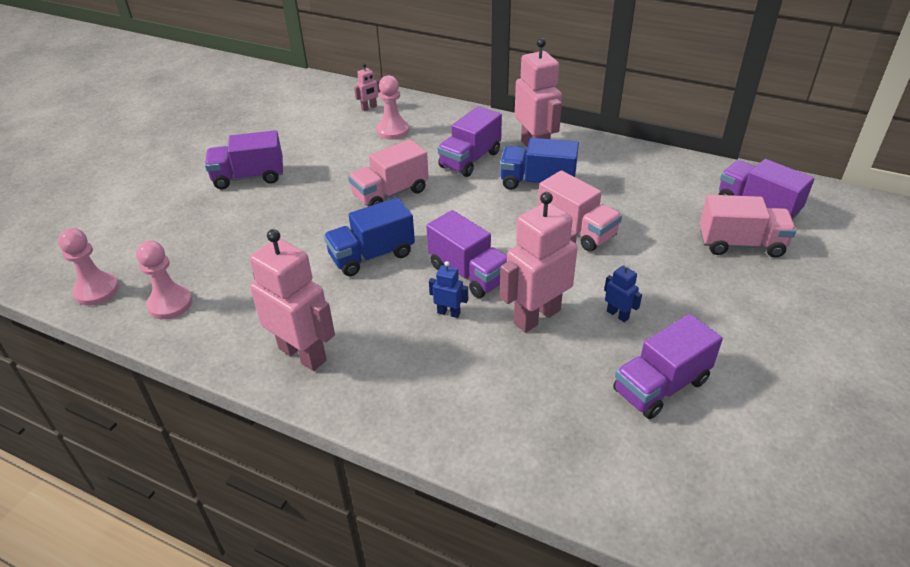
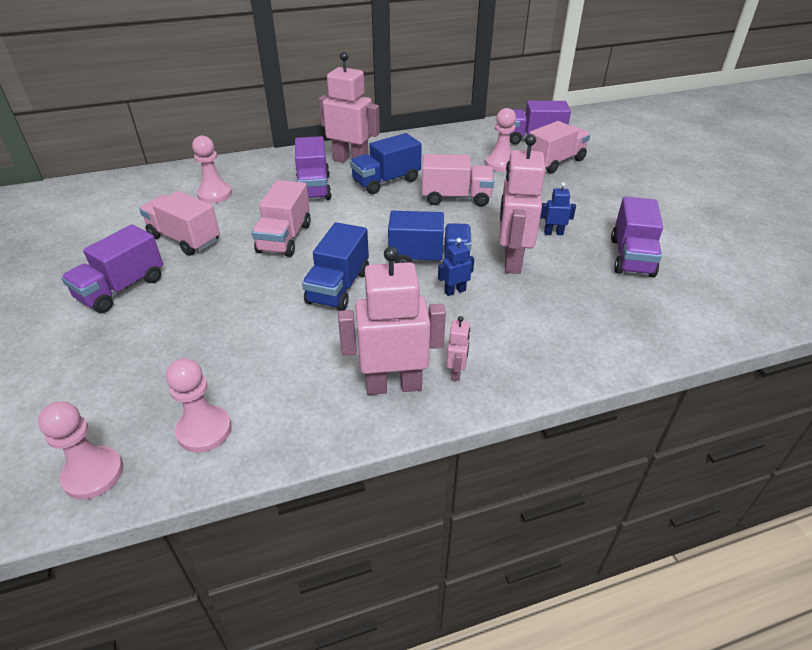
camera: 45 degrees left, 0 degrees up
pink robot [354,63,381,111] -> pink robot moved to [446,316,470,381]
purple truck [426,210,507,298] -> blue truck [388,211,472,263]
none -> pink truck [139,191,220,256]
none -> pink pawn [485,108,516,172]

